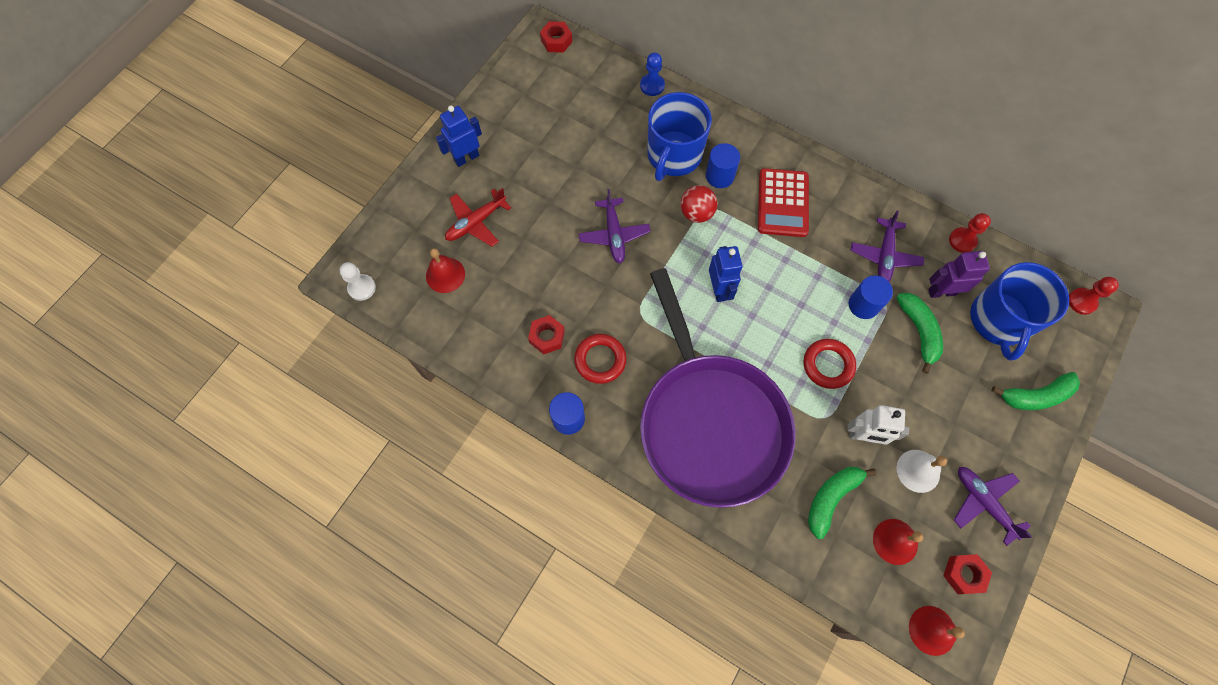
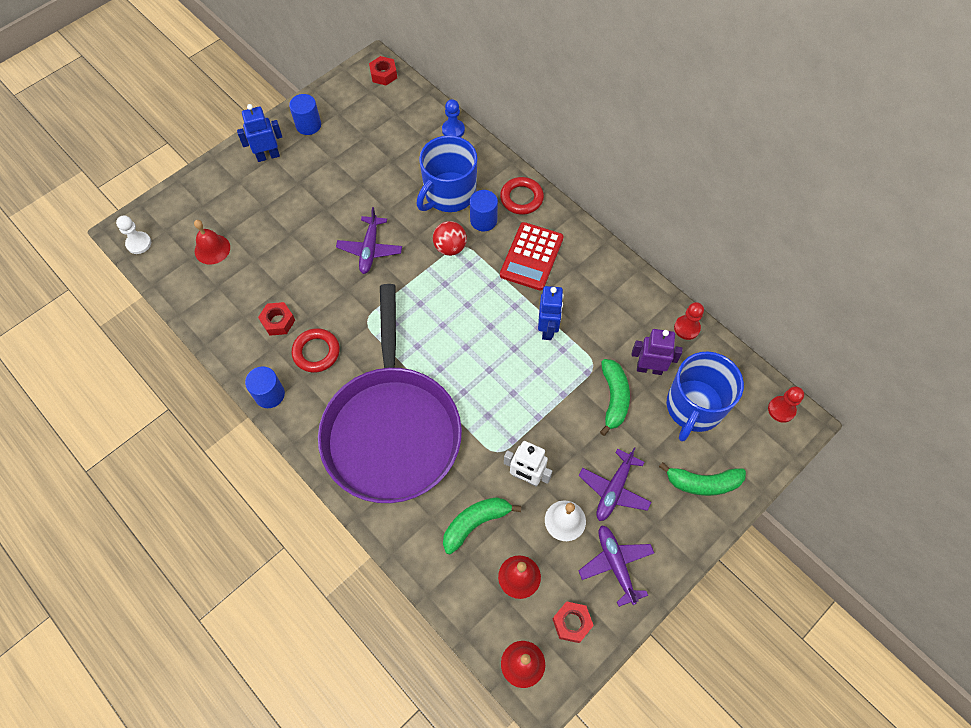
camera: 15 degrees right, 5 degrees down
red plane [445,188,511,247] -> none
blue robot [709,246,742,302] -> blue robot moved to [538,286,564,340]
red ring [804,339,856,389] -> red ring moved to [500,177,544,215]
blue cylinder [849,275,893,319] -> blue cylinder moved to [289,94,321,135]
purple plane [850,210,924,282] -> purple plane moved to [579,447,651,521]

